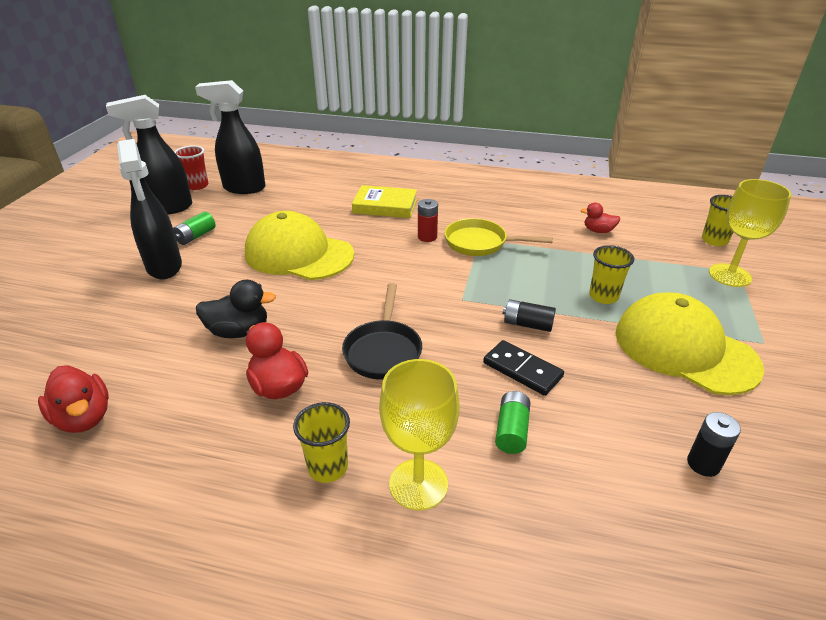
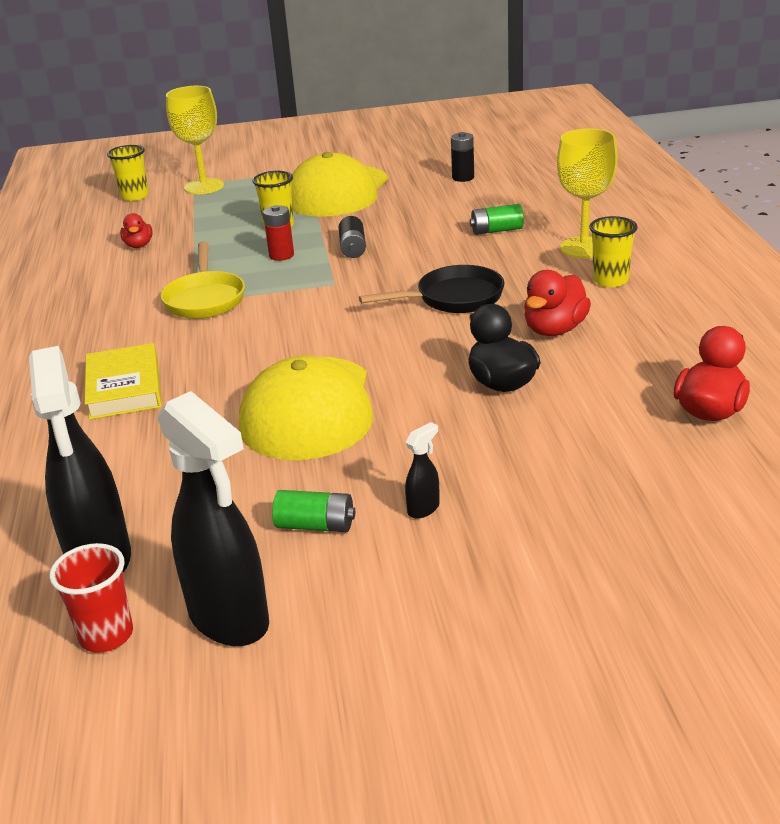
camera: 110 degrees left, 5 degrees down
black spray bottle [117,139,182,279] -> black spray bottle [405,422,440,518], size x0.41
red battery [418,199,438,242] -> red battery moved to [263,205,294,261]
black domino [483,340,564,396] -> none

